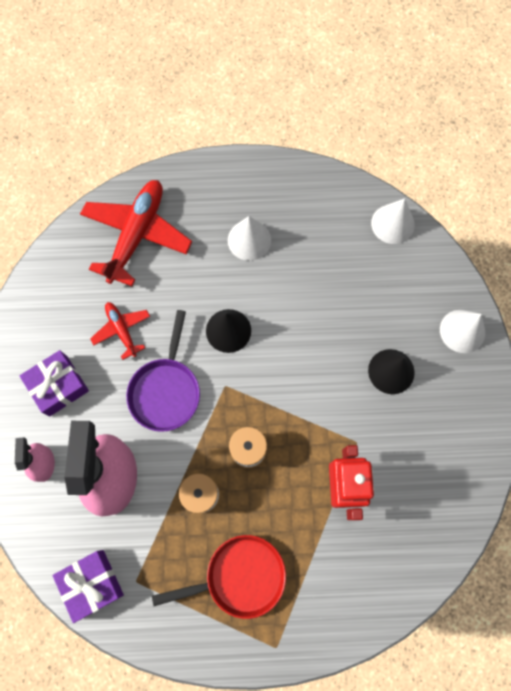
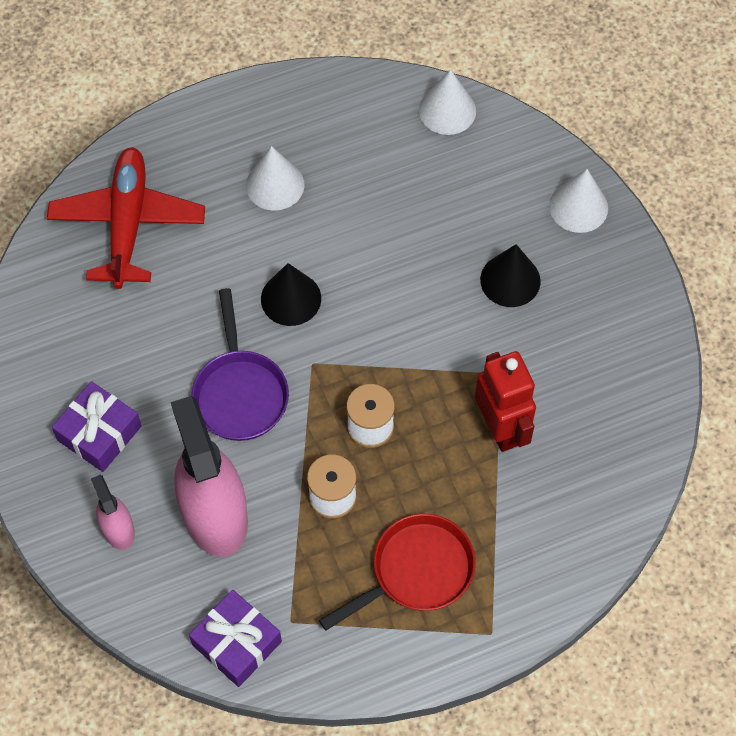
camera: 20 degrees left, 10 degrees down
red plane [90,302,150,360] -> none

